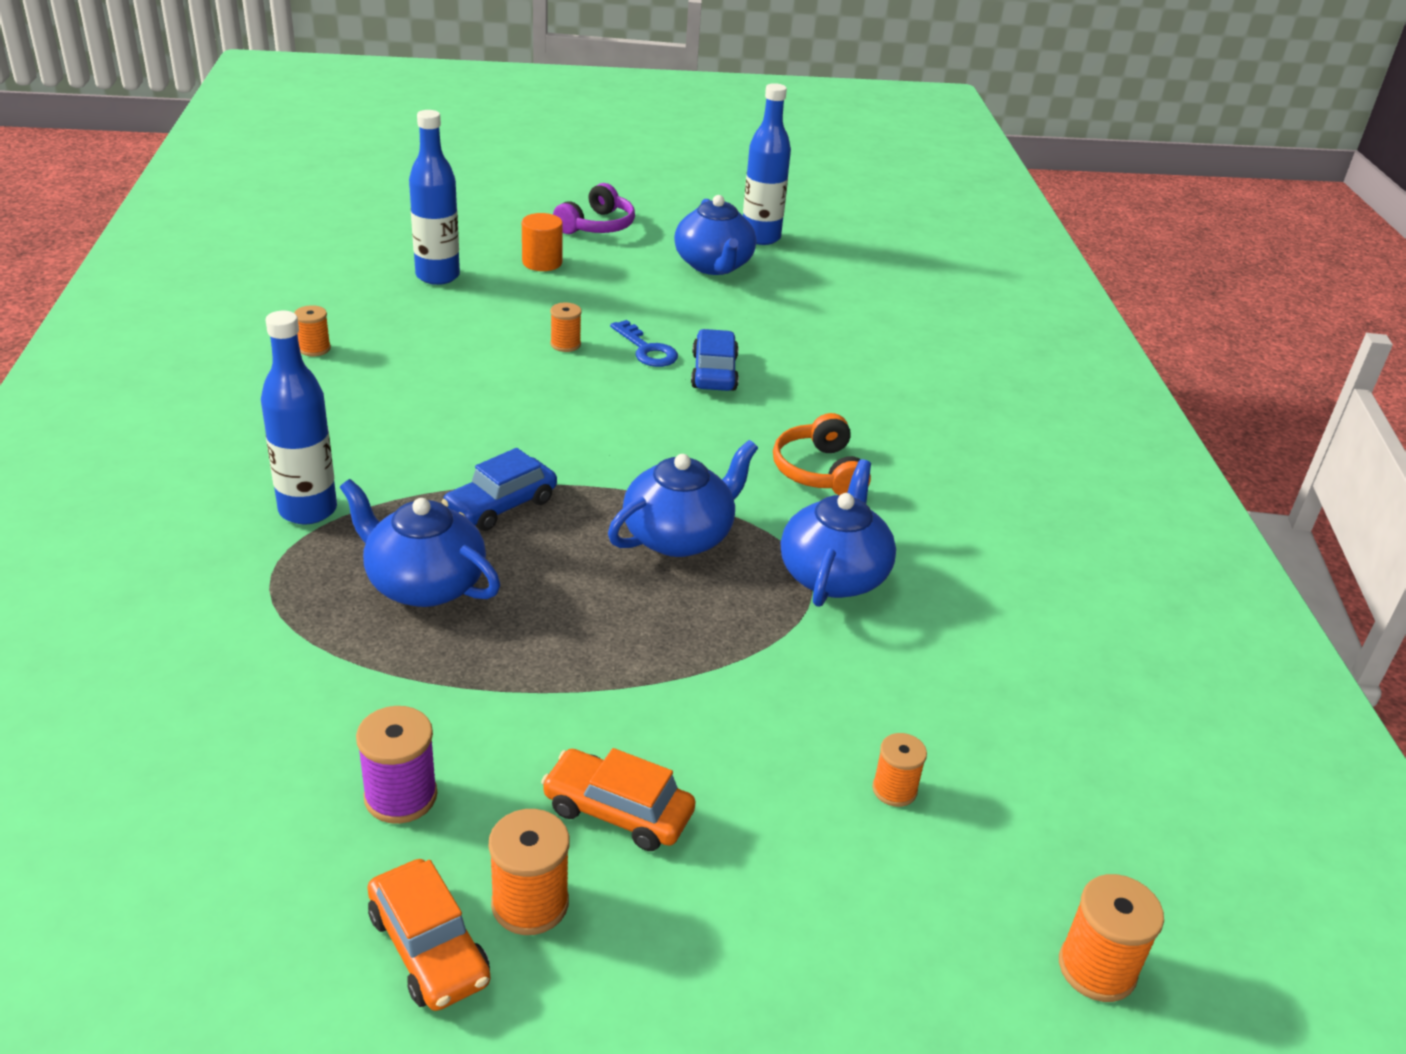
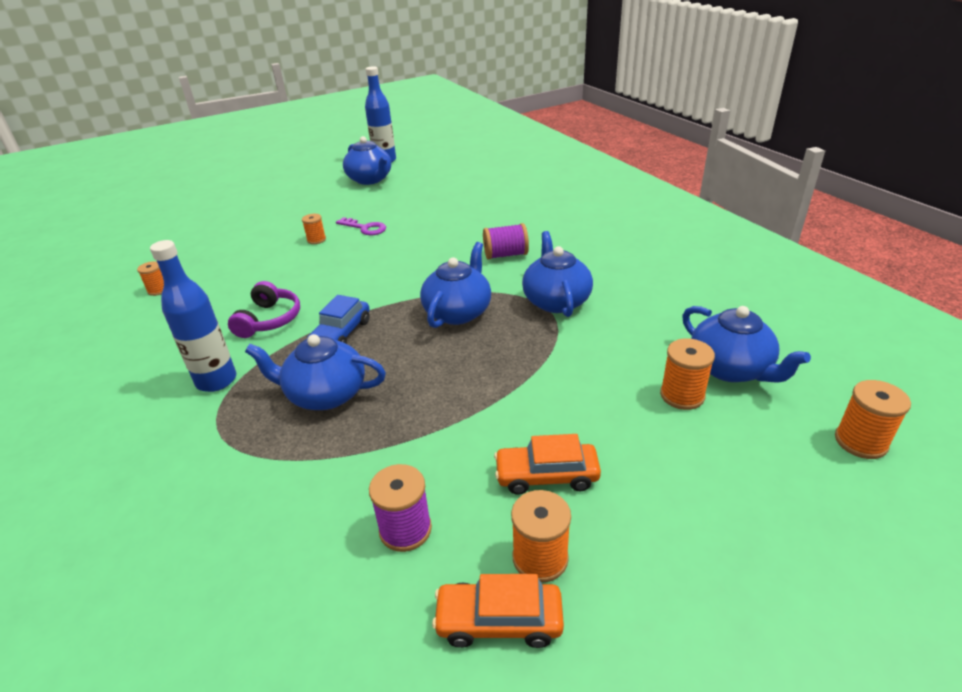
camera: 20 degrees left, 0 degrees up
orange car [367,859,490,1011] -> orange car turned 150 degrees clockwise [432,574,564,648]
blue bottle [409,110,460,285] -> none
orange cylinder [522,213,563,271] -> none
purple headphones [553,183,635,234] -> purple headphones moved to [228,281,300,338]
blue key [610,320,678,367] -> purple key [336,217,386,235]
blue car [691,329,739,391] -> none
orange headphones [773,413,871,495] -> purple spool [483,223,529,260]
orange spool [872,733,927,807] -> orange spool [660,338,715,410], size x1.52
none -> blue teapot [682,306,811,383]

